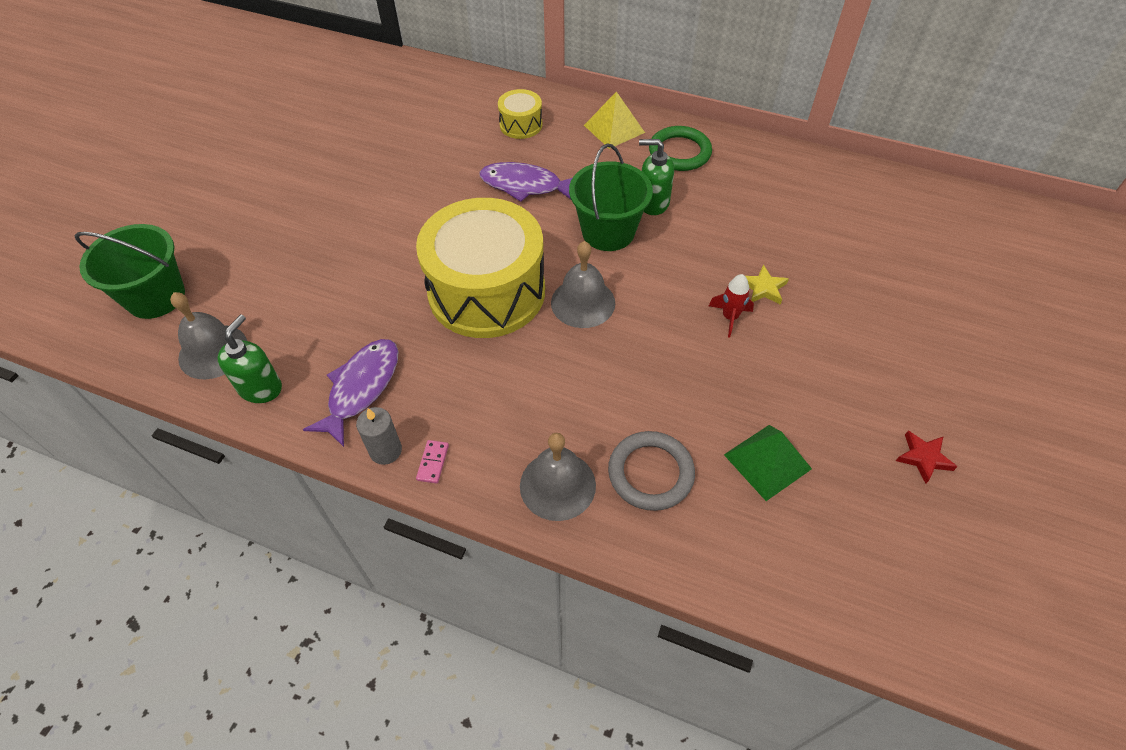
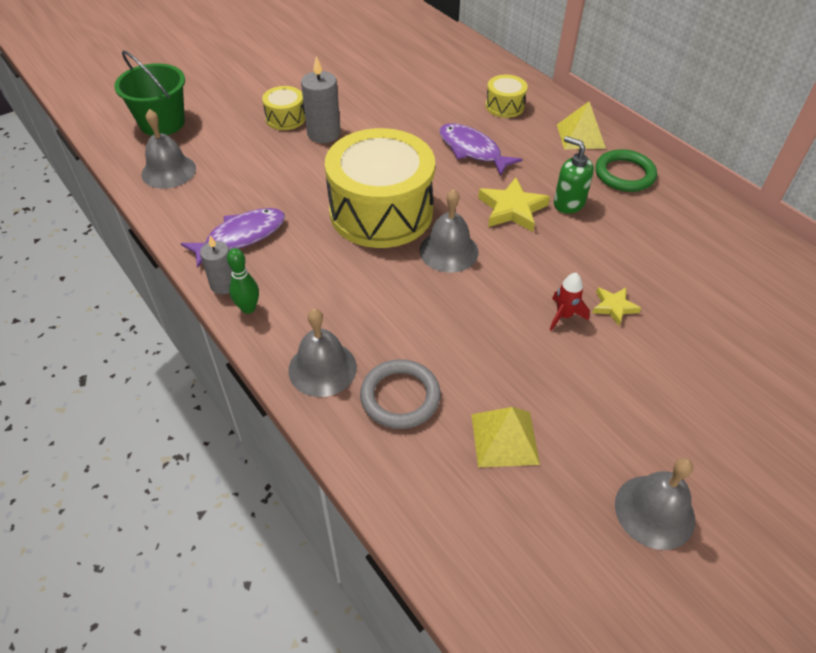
camera: 30 degrees right, 5 degrees down
green soap dispenser [217,314,282,403] -> none
pink domino [416,440,449,484] -> green bowling pin [227,248,259,314]
green bucket [569,144,653,251] -> yellow star [478,177,550,232]
green pyramid [724,425,812,501] -> yellow pyramid [471,407,540,467]
red star [896,431,957,484] -> grey bell [615,458,695,550]
none -> yellow drum [262,86,305,130]
none -> grey candle [301,56,341,143]

